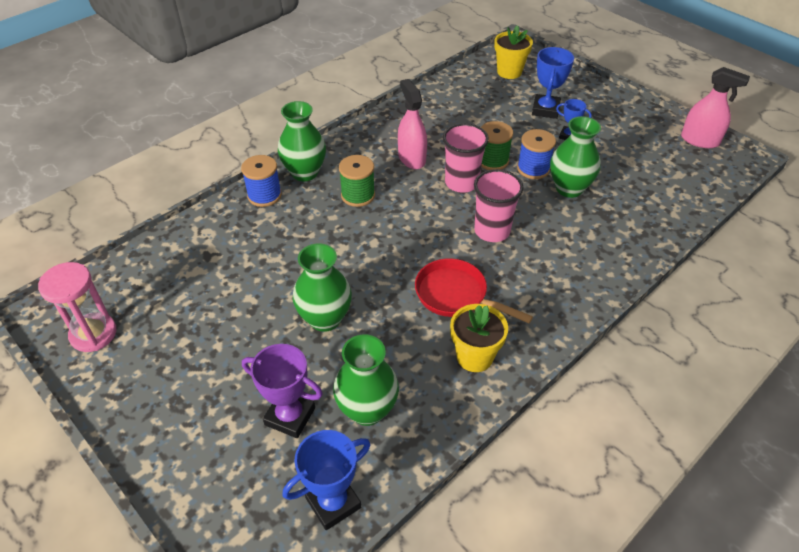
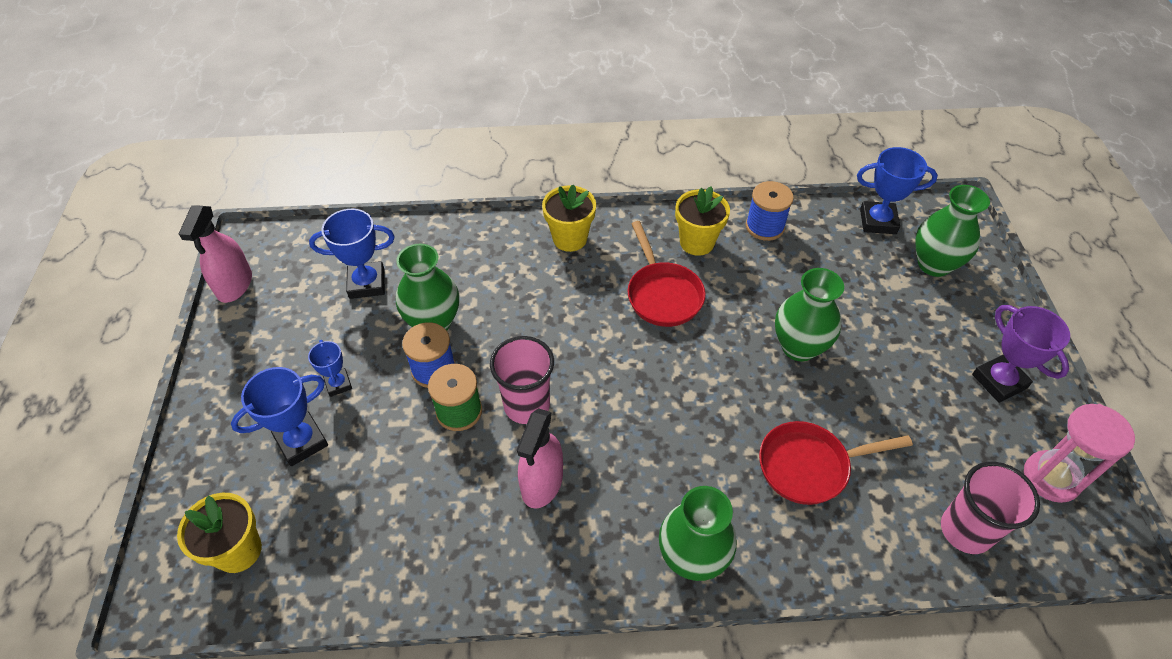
camera: 140 degrees left, 5 degrees up
blue spool [241,155,282,207] -> blue spool moved to [746,181,794,241]
purple trophy [242,344,323,438] -> purple trophy moved to [972,305,1070,403]
green vase [333,334,399,426] -> green vase moved to [915,185,990,277]
green spool [339,155,375,207] -> none
pink cup [474,169,523,242] -> pink cup moved to [941,462,1040,554]
pink spray bottle [681,67,750,148] -> pink spray bottle turned 150 degrees counterclockwise [179,206,252,303]
none -> blue trophy [309,209,395,299]
none -> yellow flower pot [542,185,596,252]
none -> red pan [759,421,913,505]

